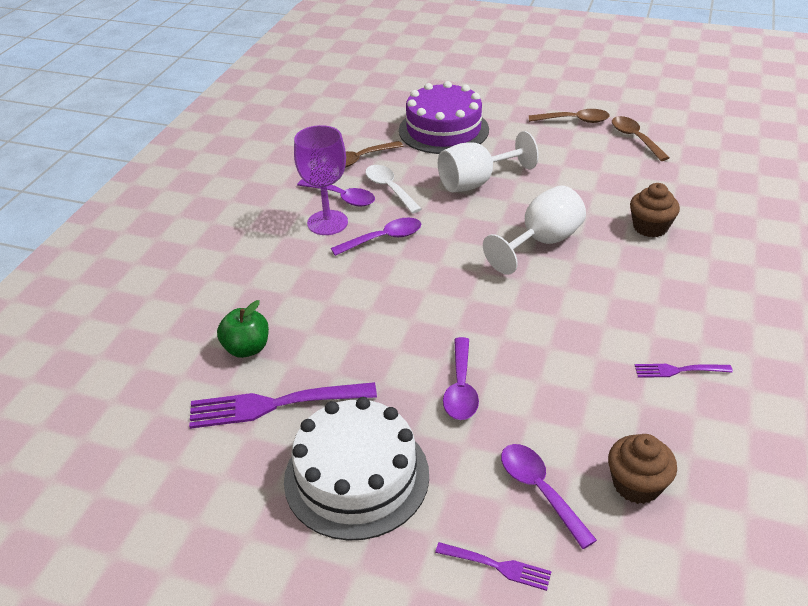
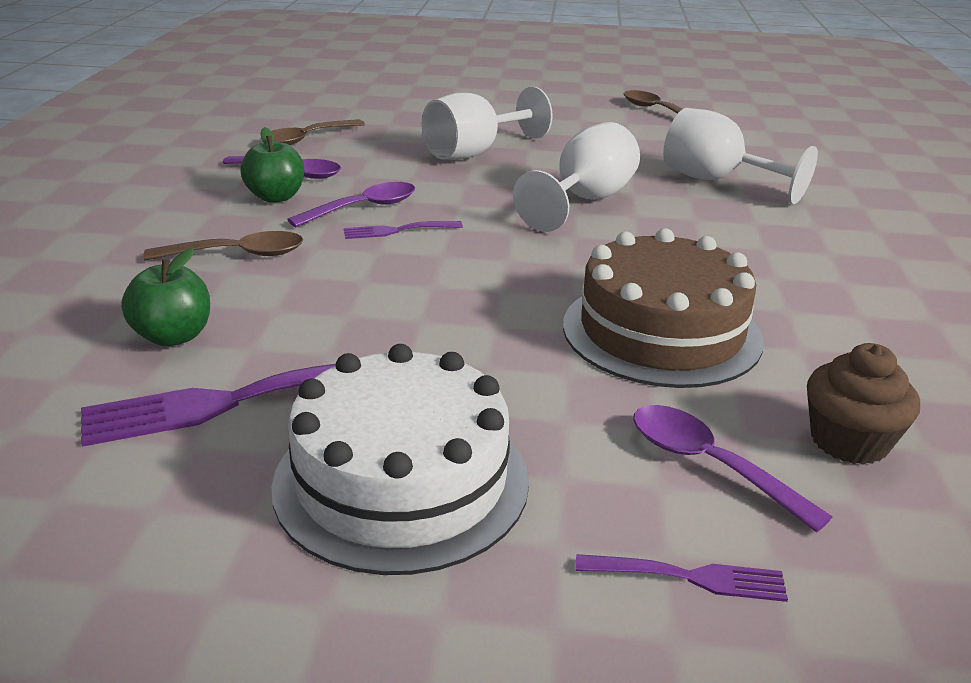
camera: 15 degrees left, 10 degrees down
purple goblet [294,125,348,235] -> green apple [240,127,304,203]
white spoon [365,165,422,214] -> none
purple cake [399,81,489,154] -> none
purple spoon [443,337,479,420] -> none
brown spoon [529,109,610,123] -> brown spoon moved to [143,231,303,260]
brown cupcake [630,183,680,237] -> white goblet [663,108,818,204]
purple fork [635,364,733,378] -> purple fork moved to [344,221,463,239]
none -> brown cake [563,228,764,388]

